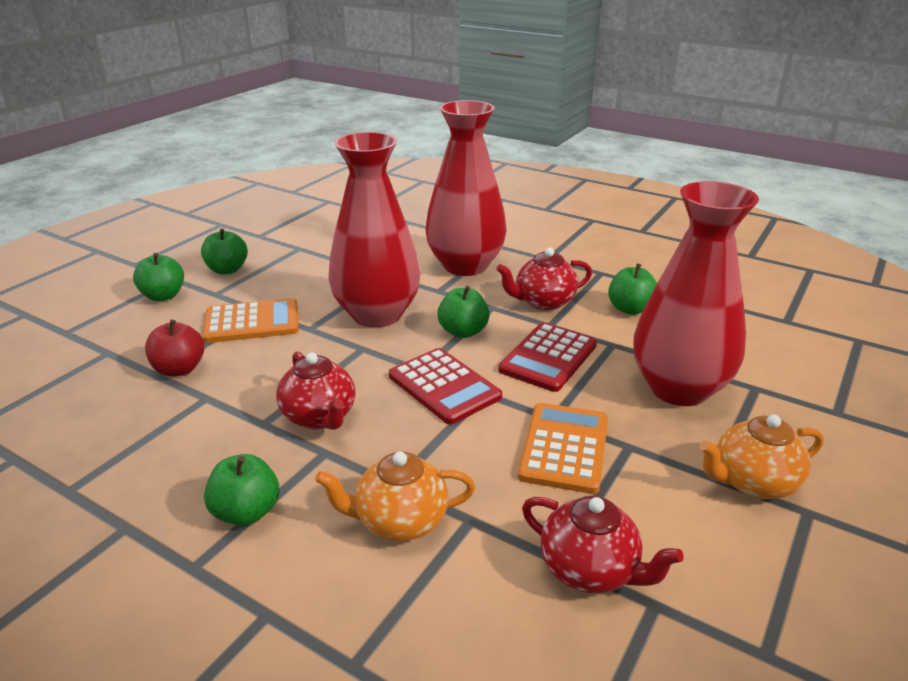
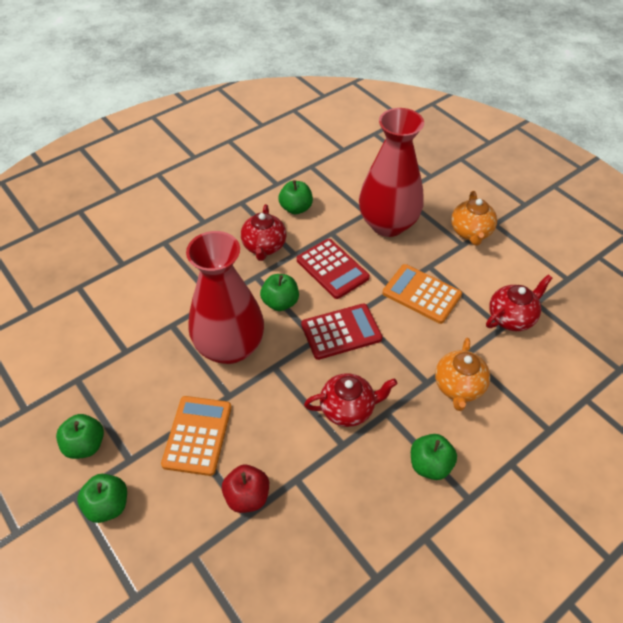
camera: 70 degrees left, 20 degrees up
red vase [425,100,507,276] -> none

